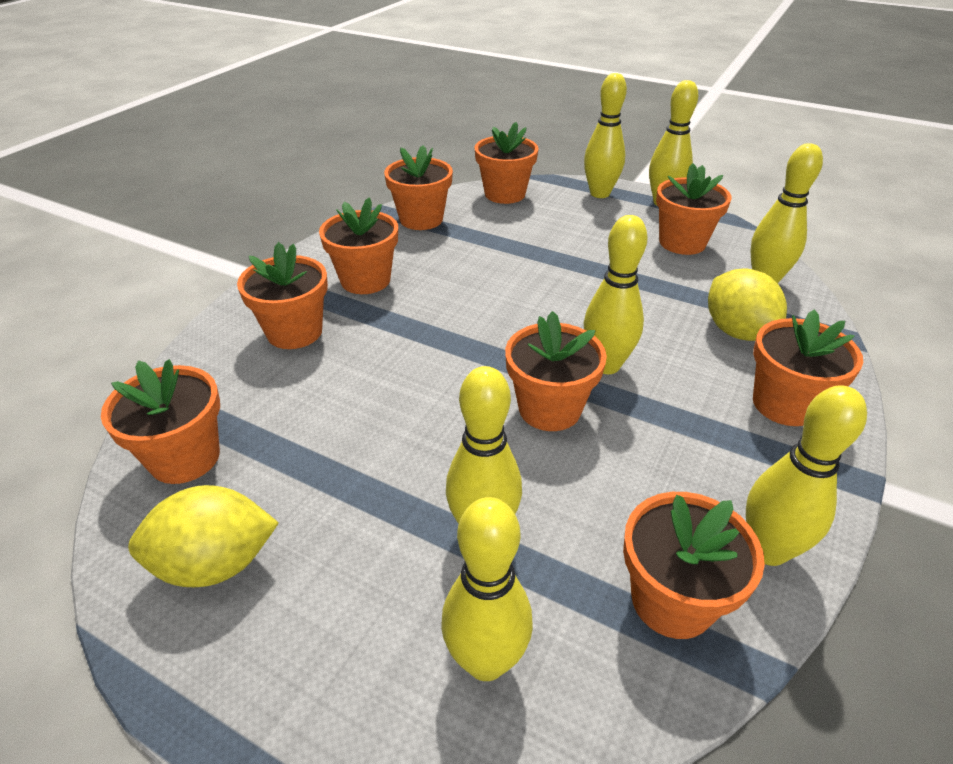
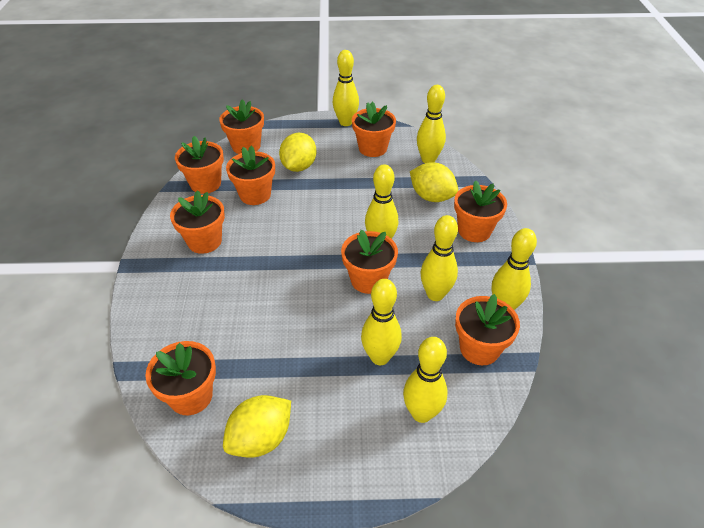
camera: 30 degrees left, 5 degrees up
orange flower pot [237,242,328,349] -> orange flower pot moved to [226,145,275,205]
yellow bowling pin [584,73,627,198] -> yellow bowling pin moved to [421,215,458,301]
none -> yellow lemon [279,133,316,172]

